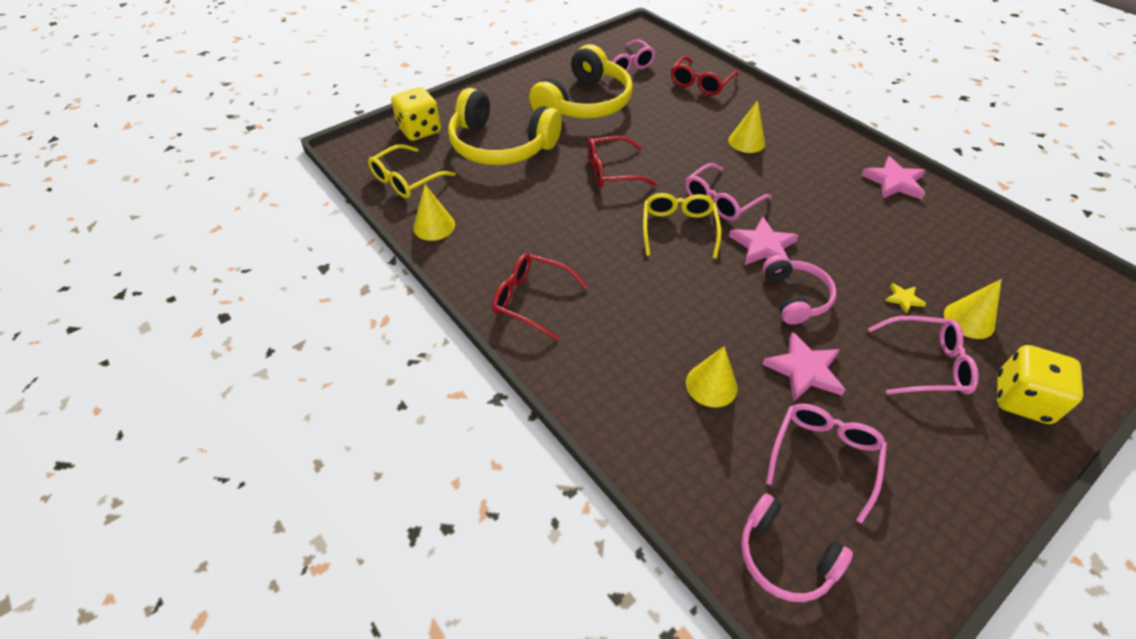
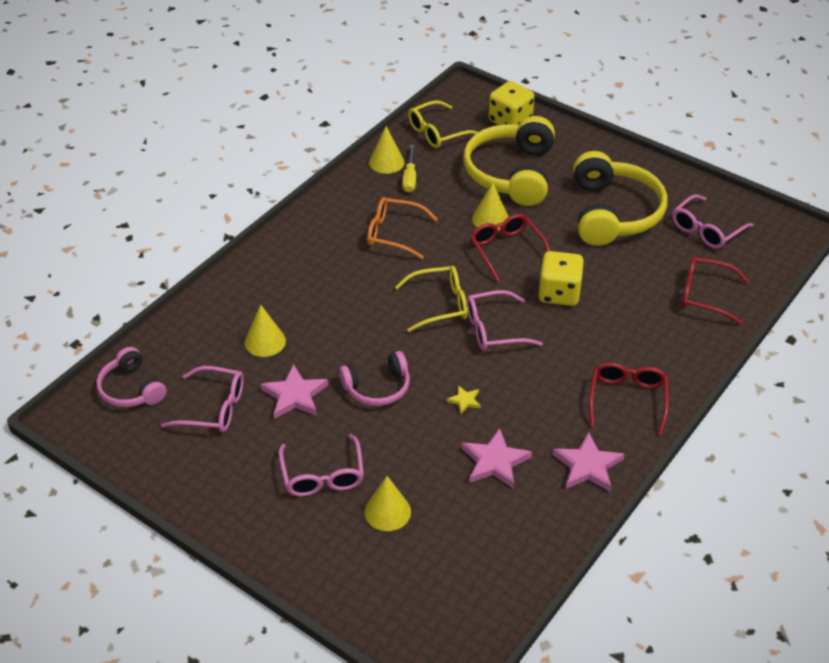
camera: 75 degrees right, 5 degrees down
yellow glasses [368,144,456,198] -> yellow glasses turned 60 degrees counterclockwise [408,100,478,148]
red glasses [492,253,589,340] -> red glasses moved to [589,362,669,435]
yellow headphones [529,44,633,118] -> yellow headphones turned 105 degrees counterclockwise [573,151,667,246]
pink glasses [685,163,772,221] -> pink glasses turned 45 degrees counterclockwise [466,290,543,351]
yellow cone [728,100,765,153] -> yellow cone moved to [472,183,509,231]
pink star [729,216,799,265] -> pink star moved to [462,428,532,489]
pink headphones [741,493,853,602] -> pink headphones turned 60 degrees counterclockwise [97,347,167,407]
yellow star [885,283,926,314] -> yellow star moved to [447,386,481,414]
yellow dice [997,345,1083,424] -> yellow dice moved to [538,251,584,306]
none -> orange glasses [367,197,438,259]
none -> yellow screwdriver [402,145,416,192]

